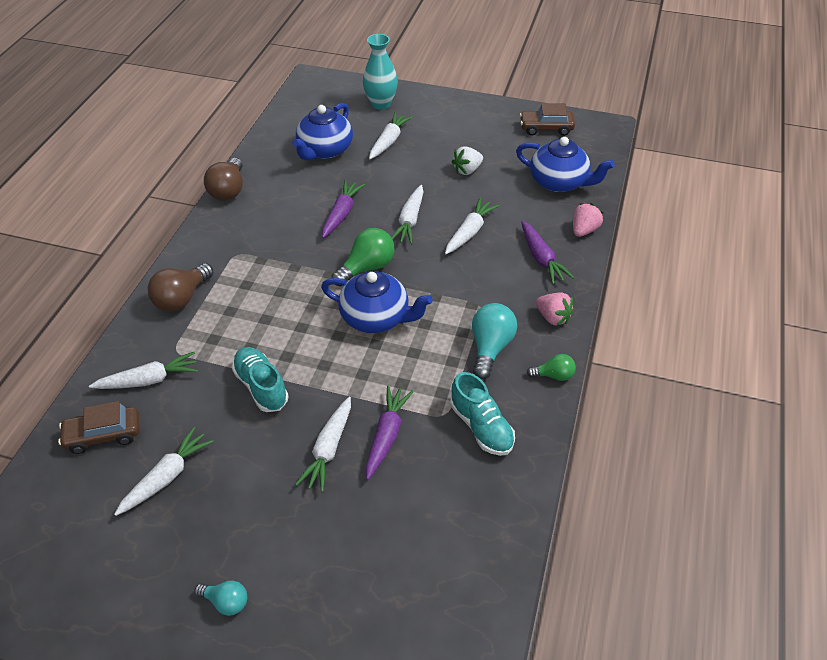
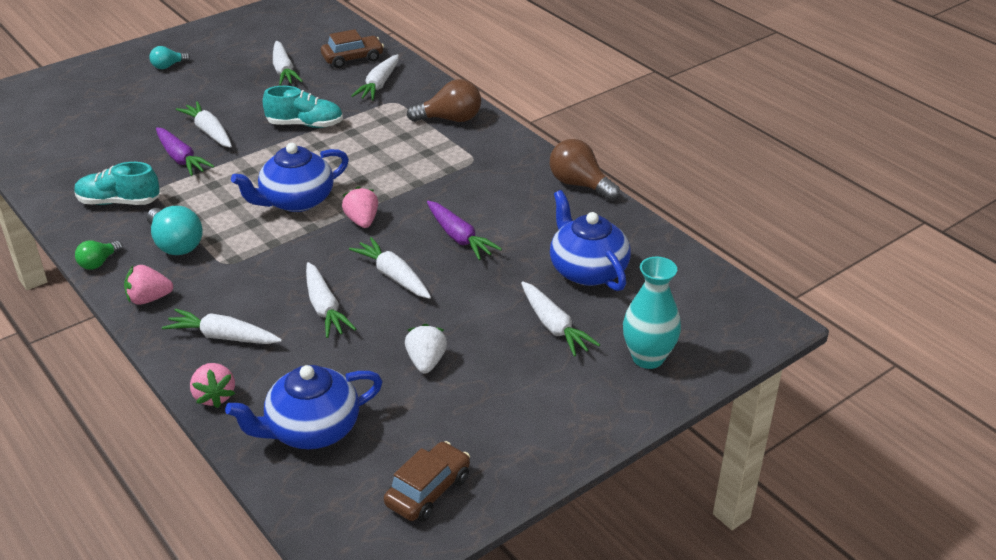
camera: 125 degrees right, 10 degrees down
brown car [58,401,139,454] -> brown car turned 45 degrees clockwise [321,29,384,68]
brown light bulb [148,263,214,312] -> brown light bulb turned 105 degrees clockwise [407,79,481,122]
green light bulb [331,228,394,286] -> pink strawberry [342,186,378,228]
purple carrot [521,221,574,284] -> white carrot [162,309,282,344]

